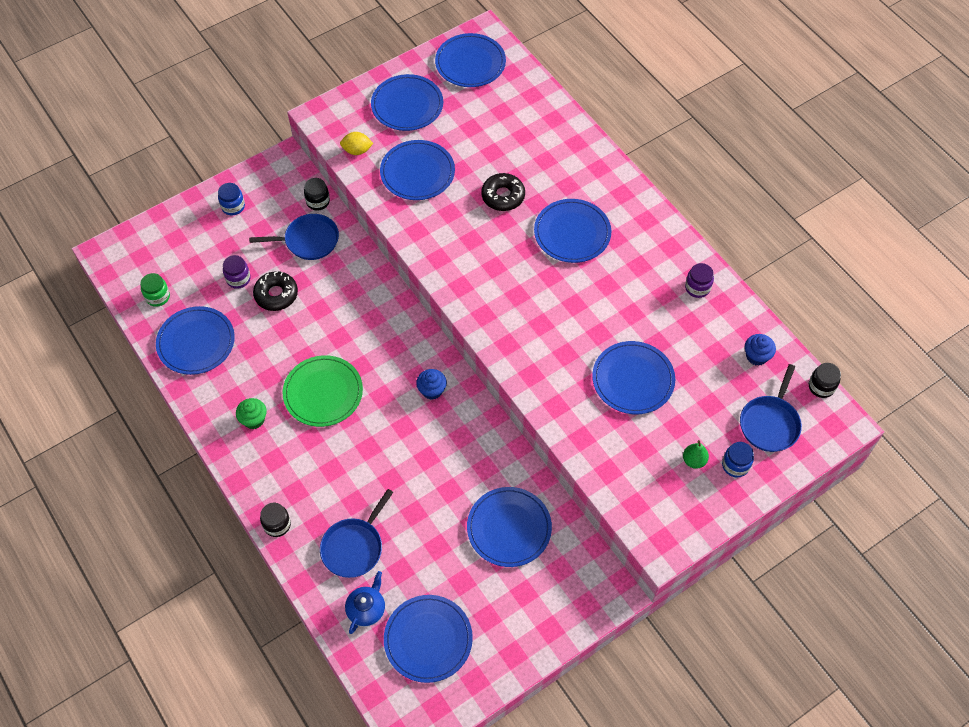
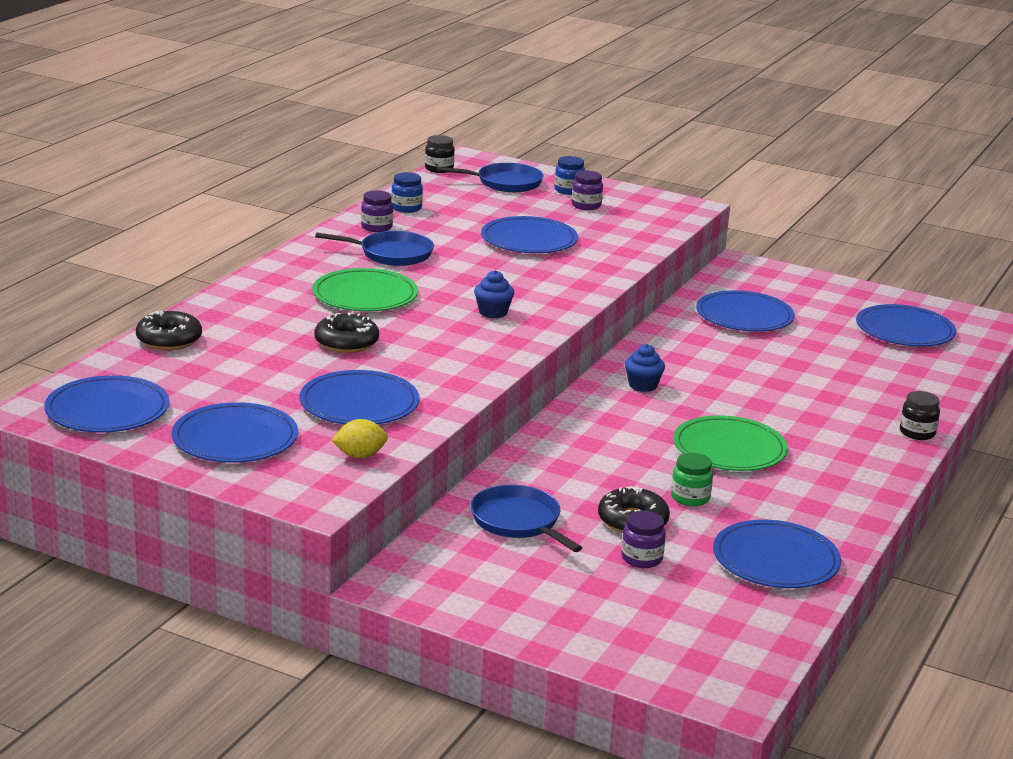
camera: 120 degrees left, 35 degrees down
green jar [140,273,170,307] -> green jar moved to [671,453,713,506]
blue jar [218,183,245,215] -> blue jar moved to [391,172,423,213]
green cupcake [236,398,267,429] -> none
black jar [304,178,330,211] -> none
blue pan [320,489,393,578] -> blue pan moved to [315,231,434,266]
yellow lemon [340,132,374,155] -> yellow lemon turned 75 degrees counterclockwise [331,419,388,458]
blue teapot [345,571,385,634] -> none
blue plate [534,199,611,263] -> green plate [312,268,418,311]
green pear [683,440,709,469] -> purple jar [572,171,603,210]
blue cupcake [745,334,776,366] -> blue cupcake moved to [474,270,514,318]
none -> black donut [136,311,202,350]

